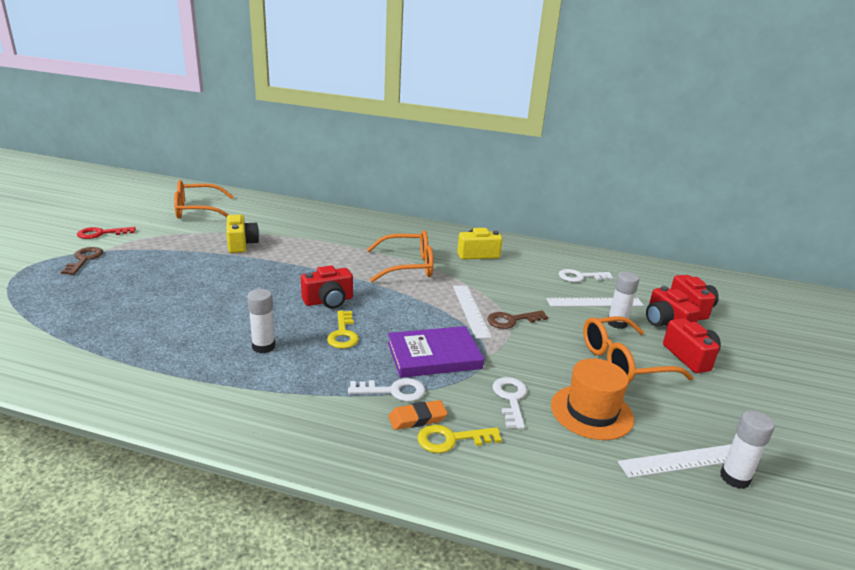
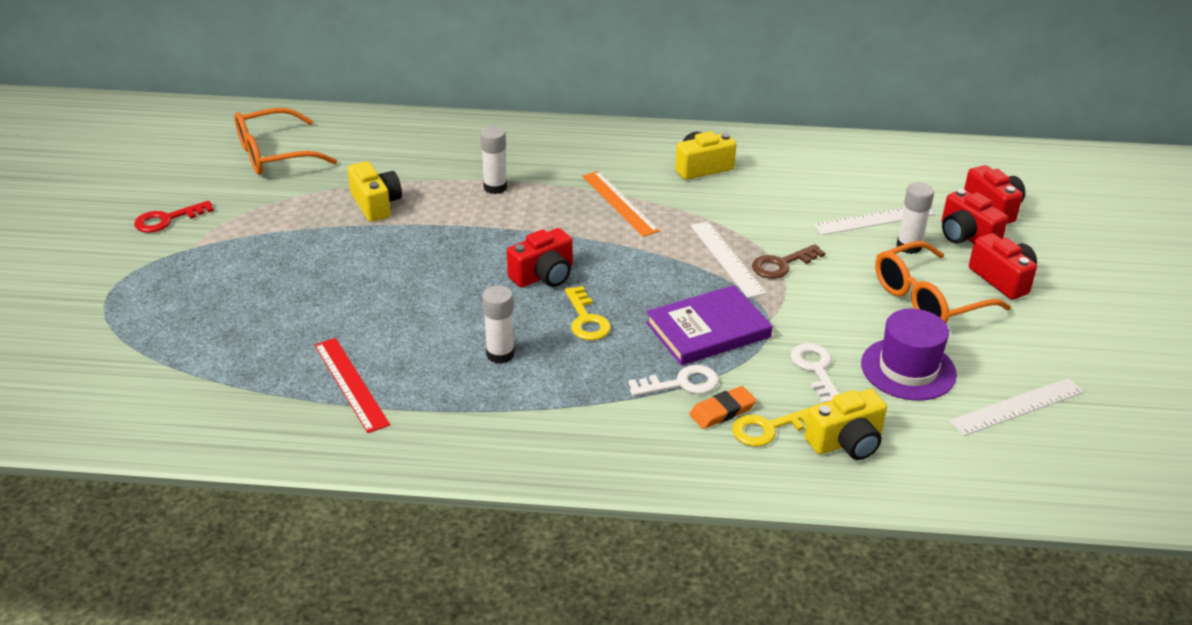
camera: 10 degrees left, 10 degrees up
brown key [61,247,103,275] -> none
orange glasses [367,231,434,282] -> orange ruler [582,171,660,237]
orange hat [551,358,634,440] -> purple hat [861,309,957,401]
white key [559,269,614,282] -> none
white glue stick [720,410,775,489] -> white glue stick moved to [480,126,507,194]
none -> red ruler [315,338,390,433]
none -> yellow camera [804,389,887,460]

